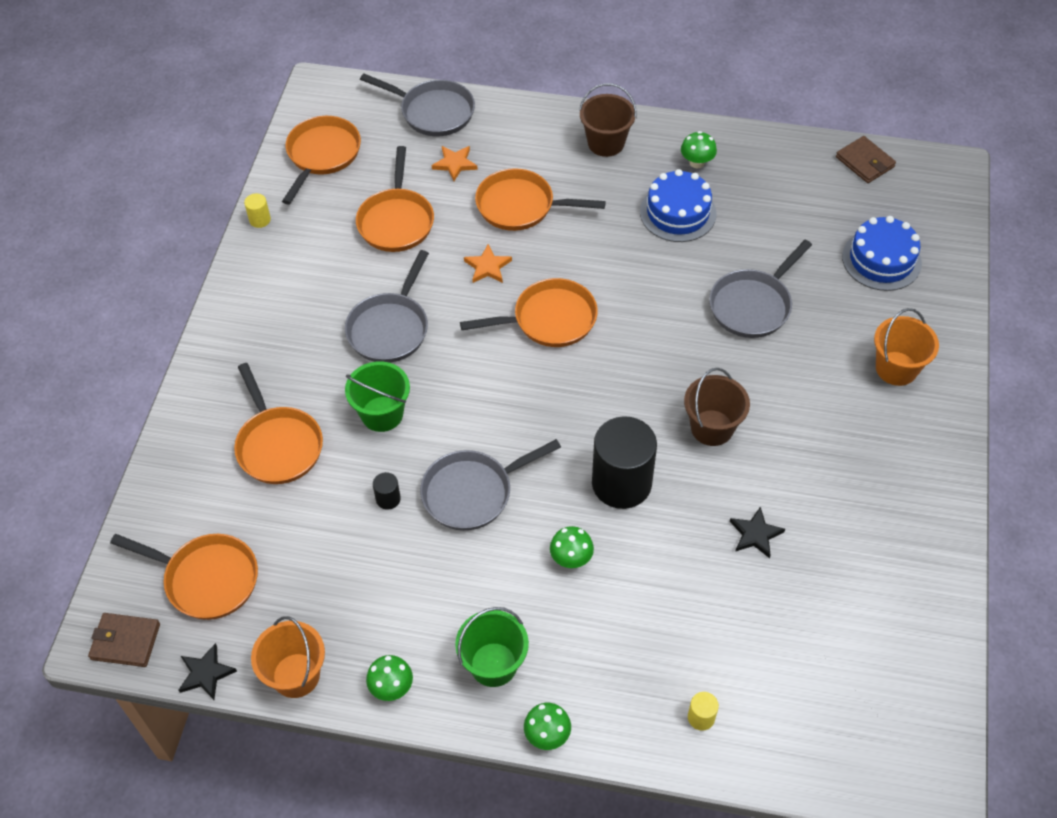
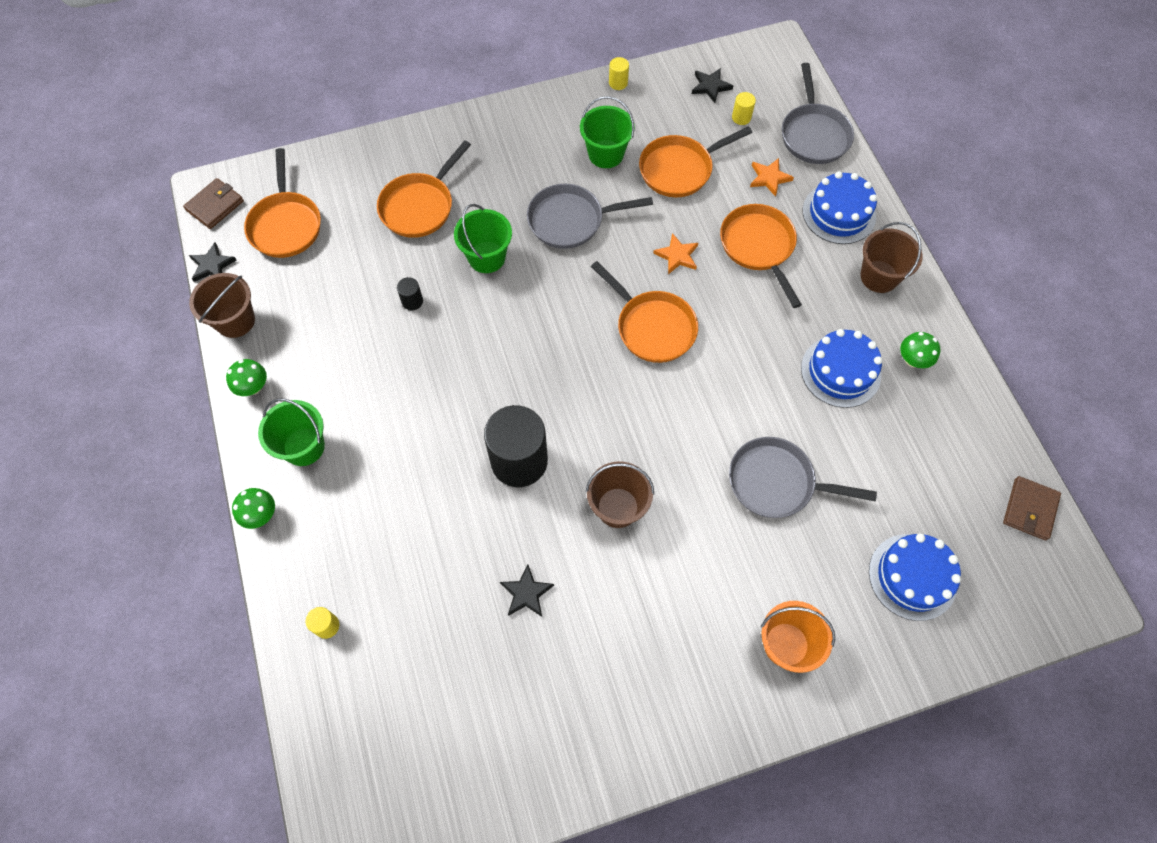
camera: 60 degrees right, 10 degrees up
brown wallet [88,613,160,667] -> brown wallet turned 60 degrees clockwise [183,178,244,229]
orange bucket [251,616,325,698] -> brown bucket [189,273,255,338]
orange pan [282,116,361,205] -> black star [692,68,733,103]
grey pan [420,439,561,531] -> none
green mushroom [550,526,594,568] -> none
none -> green bucket [580,96,635,168]
none -> yellow cylinder [732,92,756,125]
none -> blue cake [803,172,877,244]

